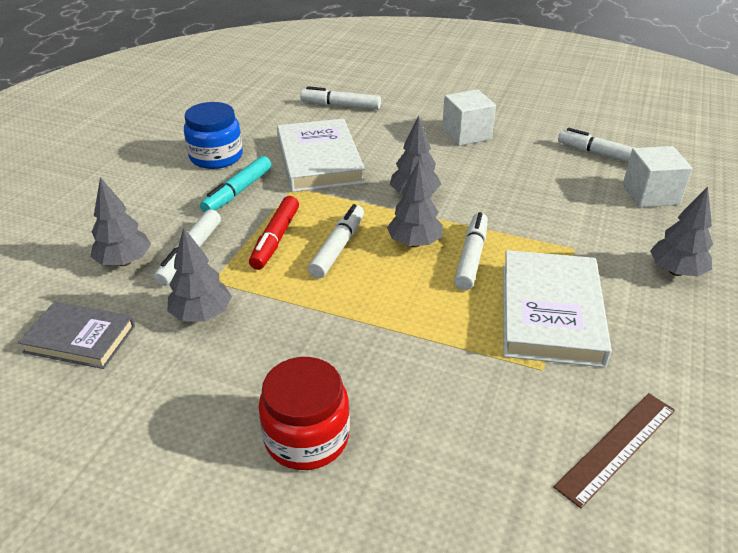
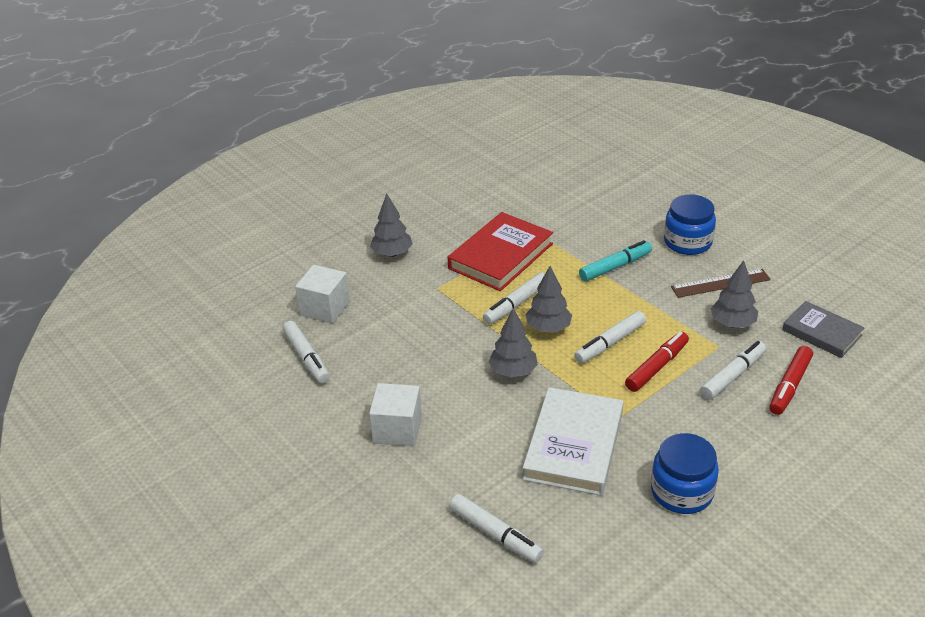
camera: 150 degrees left, 0 degrees up
grey tree [90,177,151,266] -> red marker [769,346,813,415]
turquoise marker [200,156,271,213] -> turquoise marker moved to [579,240,652,281]
red jar [259,357,350,470] -> blue jar [664,194,716,255]
white book [503,250,612,368] -> red book [448,212,553,291]
brown ruler [554,393,675,508] -> brown ruler moved to [671,269,771,298]

